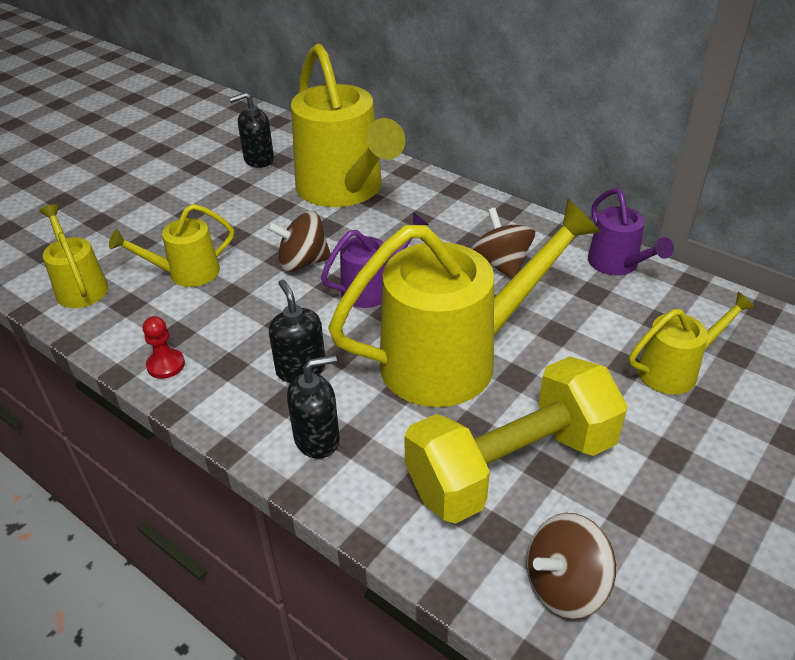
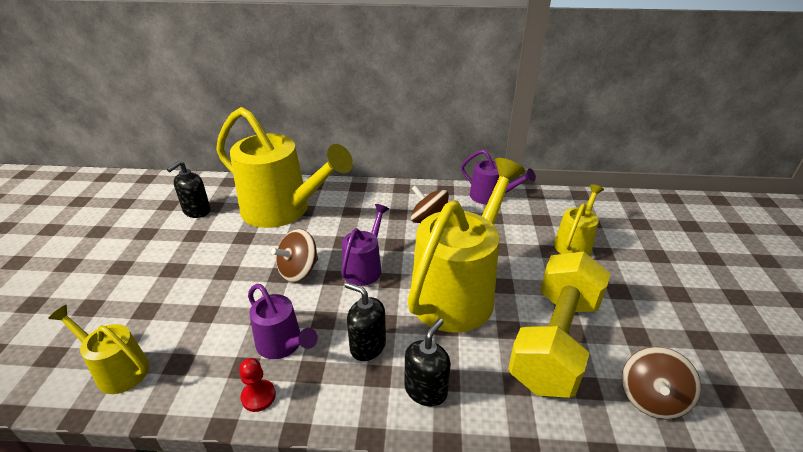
camera: 35 degrees left, 5 degrees down
yellow watering can [109,204,234,287] -> none
none -> purple watering can [248,284,318,359]

